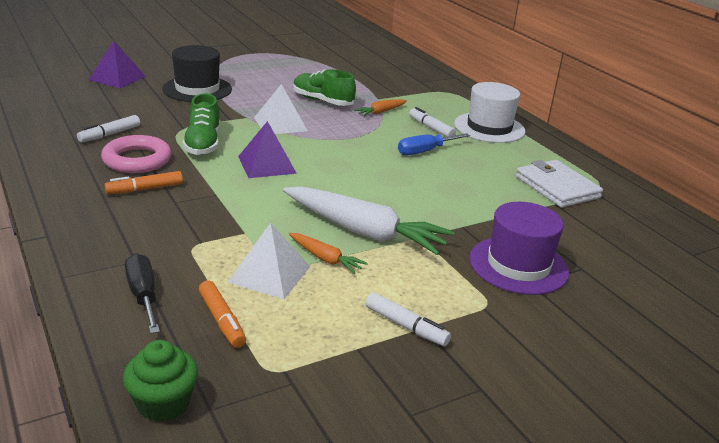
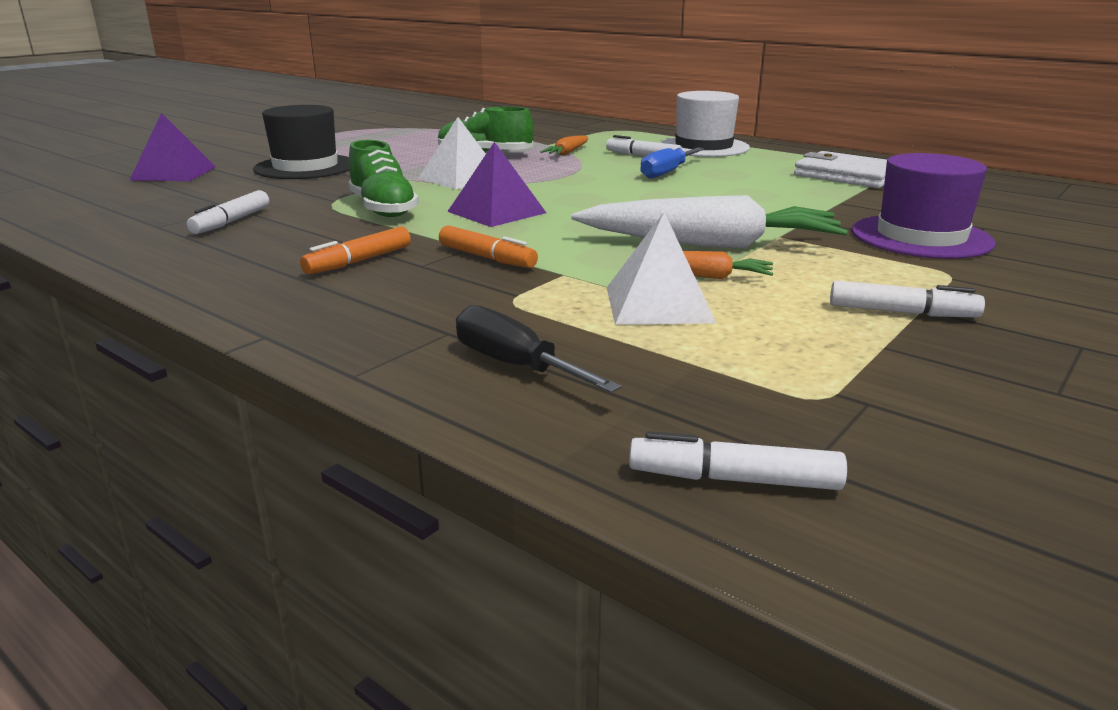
camera: 20 degrees left, 5 degrees down
pink ring [101,135,171,173] -> none
green cupcake [123,340,198,422] -> white marker [629,431,847,490]
orange marker [199,280,246,348] -> orange marker moved to [439,225,538,268]

